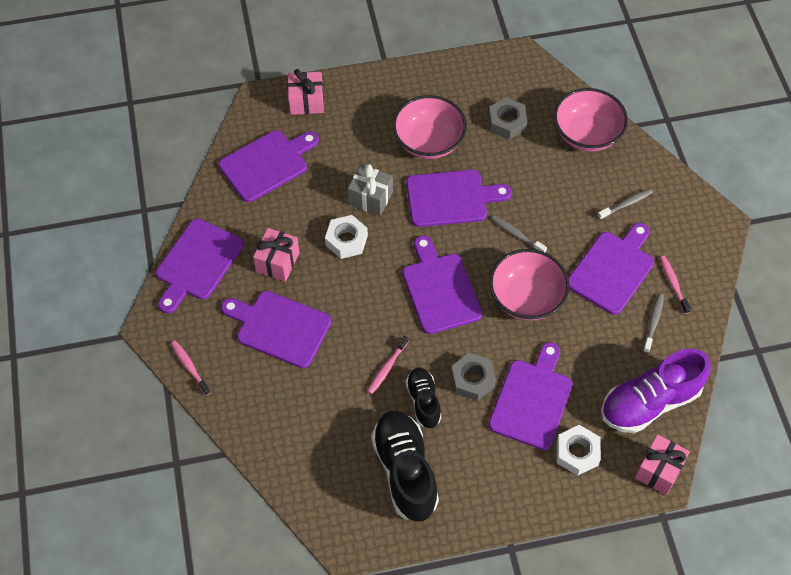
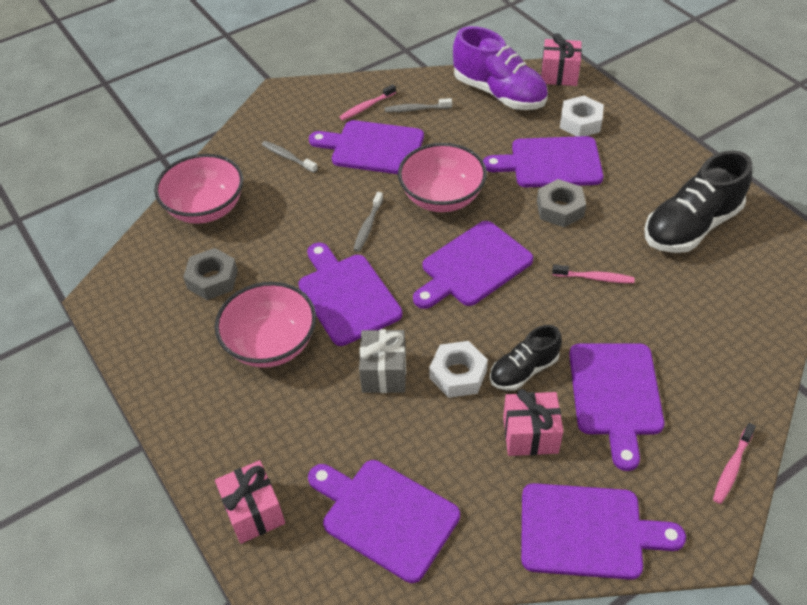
camera: 110 degrees left, 10 degrees down
black shoe [406,368,441,429] -> black shoe moved to [490,325,562,391]

